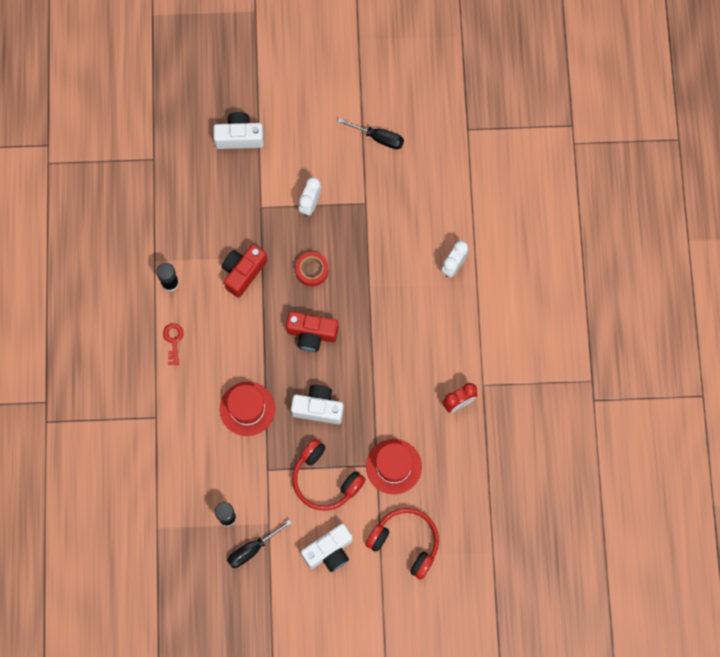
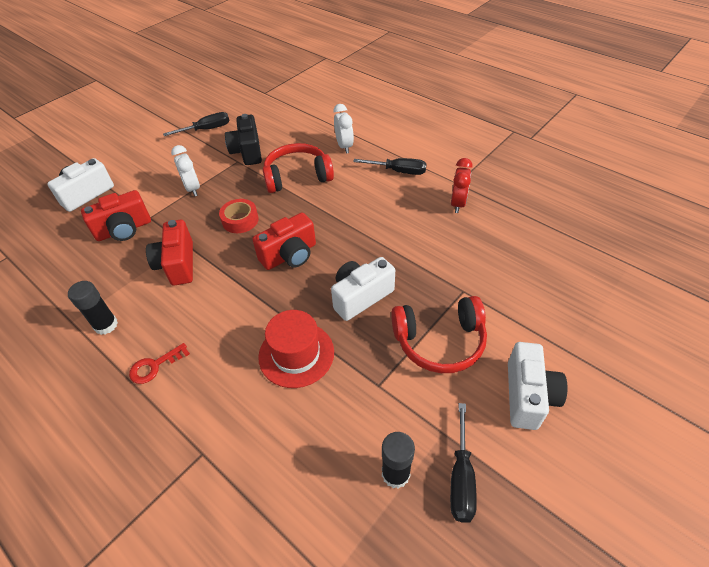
camera: 45 degrees left, 25 degrees down
red key [163,323,184,365] -> red key turned 75 degrees counterclockwise [129,343,190,384]
red hat [366,439,422,494] -> none
red headphones [366,508,439,580] -> red headphones moved to [263,143,334,193]
none -> red camera [81,190,151,241]
none -> black camera [225,114,262,165]
none -> black screwdriver [353,158,426,175]

